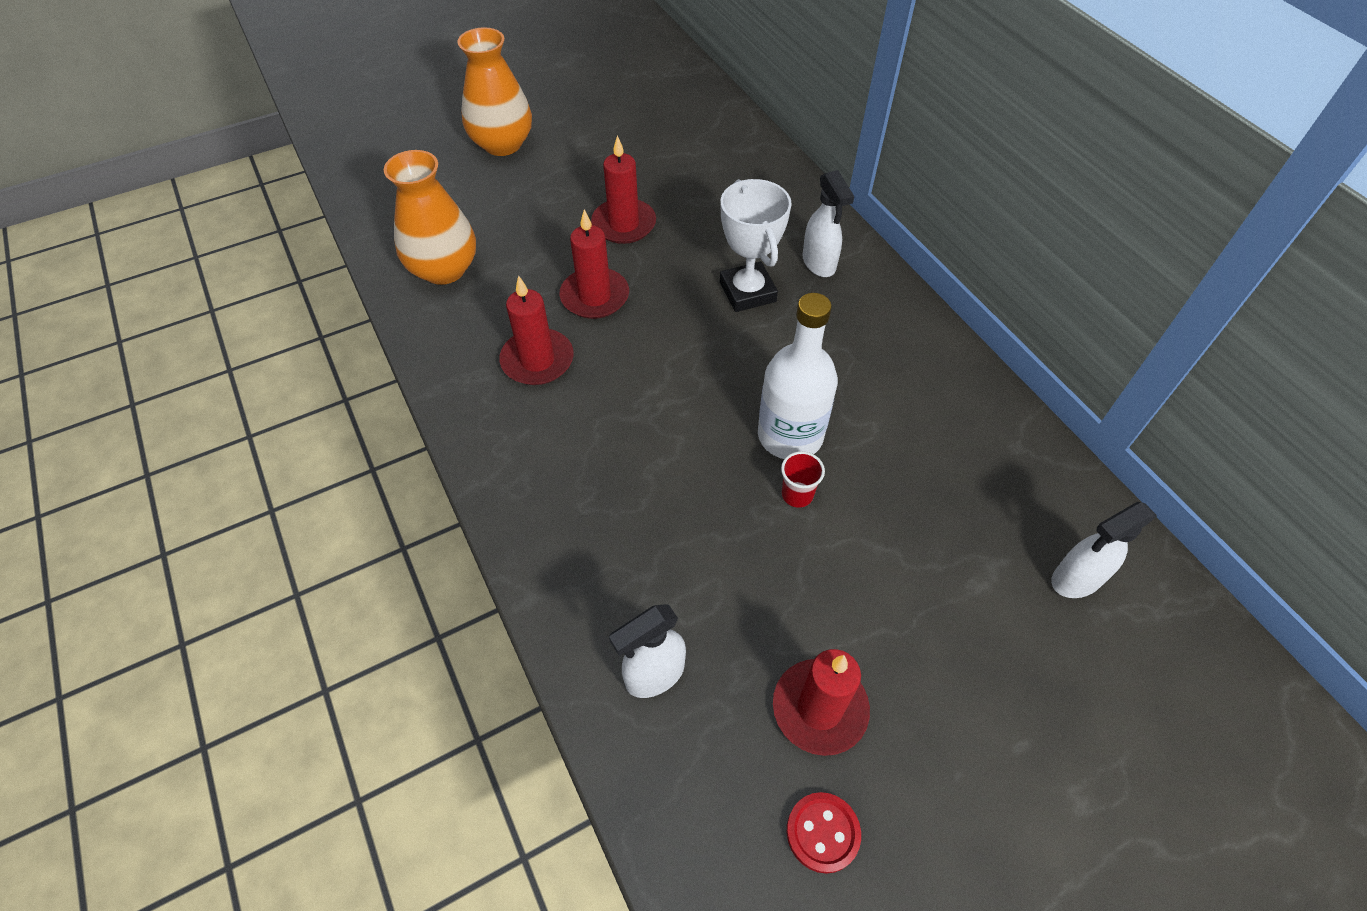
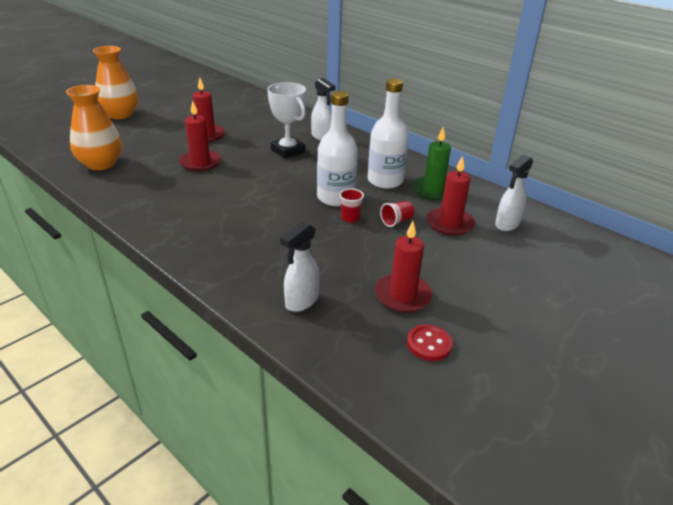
camera: 20 degrees left, 20 degrees down
red candle [499,275,574,385] -> red candle moved to [427,156,475,236]
none -> white bottle [368,79,409,189]
none -> red cup [380,201,414,227]
none -> green candle [412,127,451,200]

